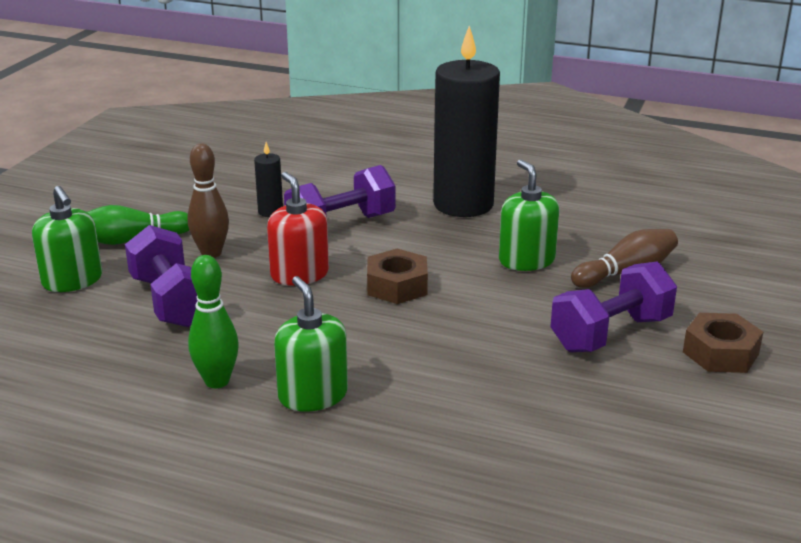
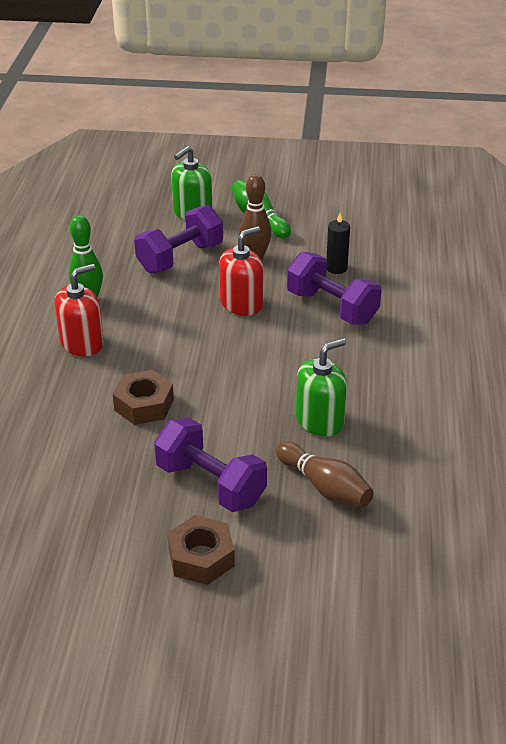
camera: 75 degrees right, 10 degrees up
green soap dispenser [274,276,348,412] -> red soap dispenser [54,264,104,356]
brown nut [367,249,428,304] -> brown nut moved to [113,370,174,425]
black candle [433,26,500,217] -> none

